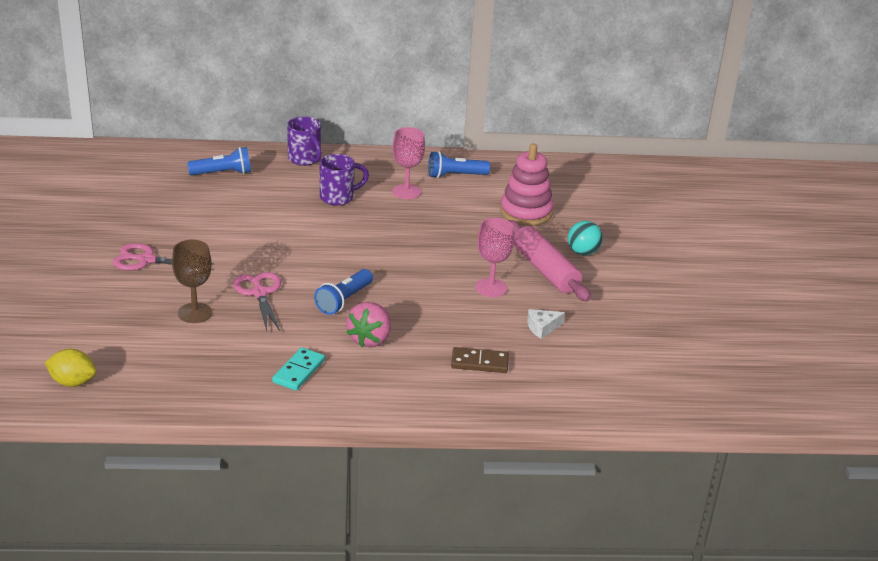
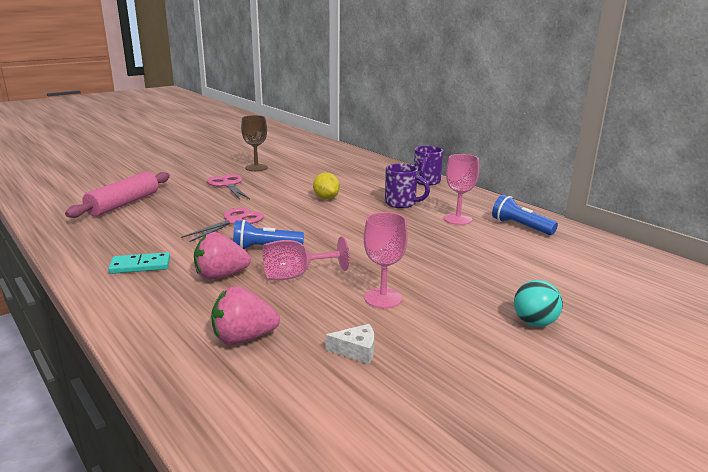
camera: 55 degrees right, 10 degrees down
yellow lemon [45,349,96,387] -> yellow lemon moved to [313,173,340,200]
brown goblet [172,240,212,323] -> brown goblet moved to [241,115,268,171]
blue flashlight [187,147,251,175] -> none
brown domino [451,347,509,373] -> pink strawberry [211,286,280,345]
pink stacking toy [500,143,554,226] -> none
pink rolling pin [508,220,591,301] -> pink rolling pin moved to [65,172,170,218]
white cheese [527,309,565,339] -> white cheese turned 150 degrees clockwise [326,324,374,364]
none -> pink goblet [263,236,350,280]

